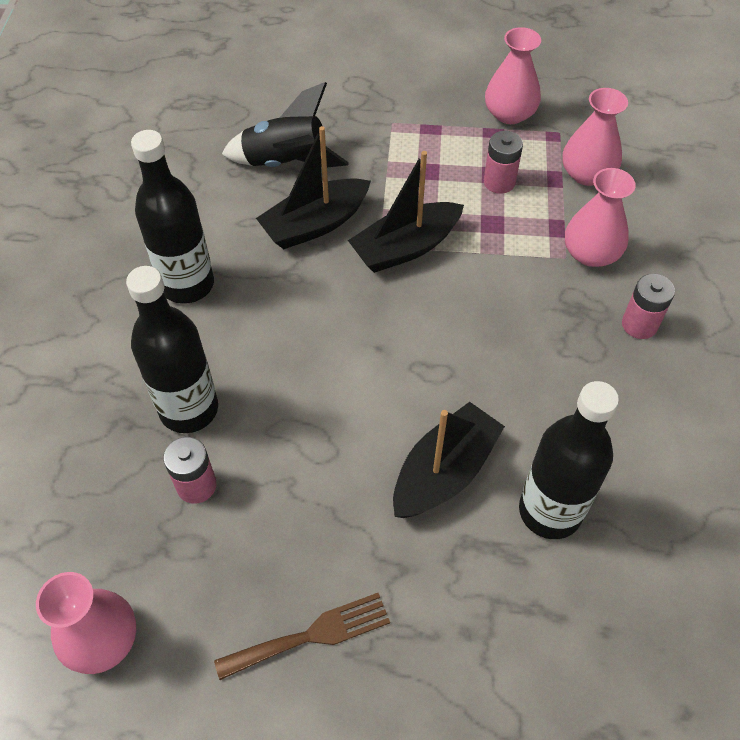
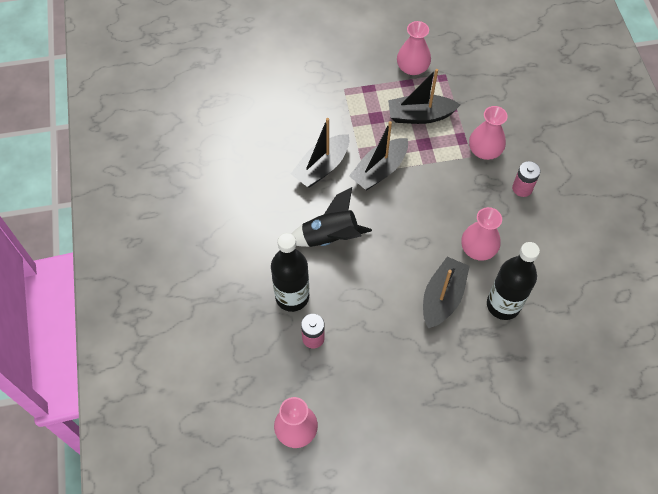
camera: 15 degrees left, 5 degrees up
black bottle [131,130,214,304] -> none
brown fork [214,593,390,680] -> none
black rocket [222,82,349,167] -> black rocket moved to [292,187,372,247]
pink battery [484,131,523,194] -> black boat [388,69,460,124]
pink vase [562,88,628,186] -> pink vase moved to [461,207,502,261]

